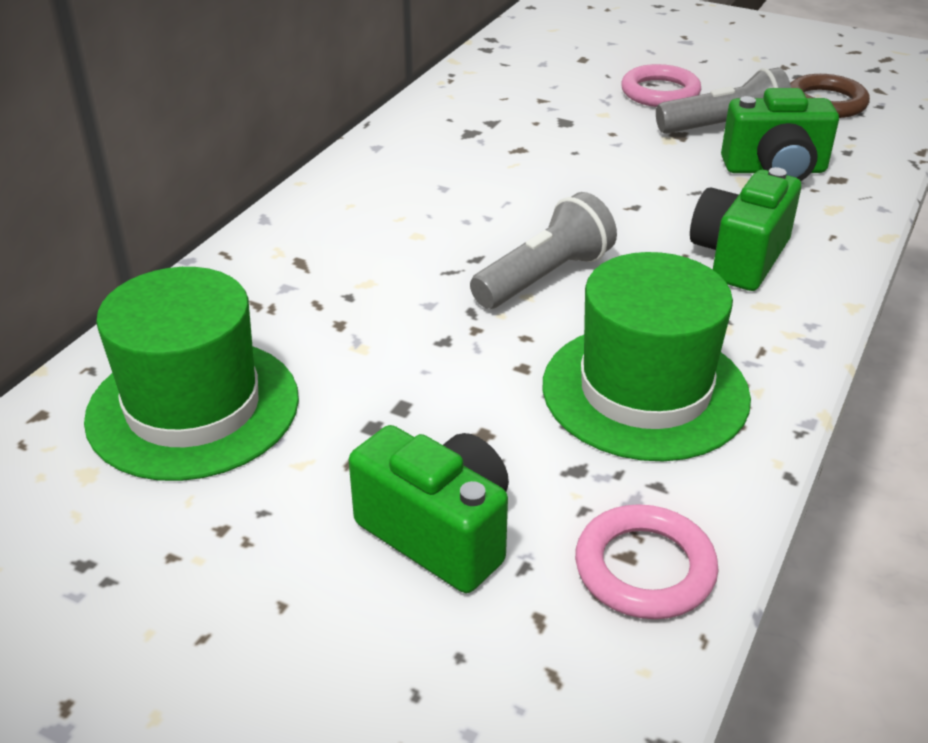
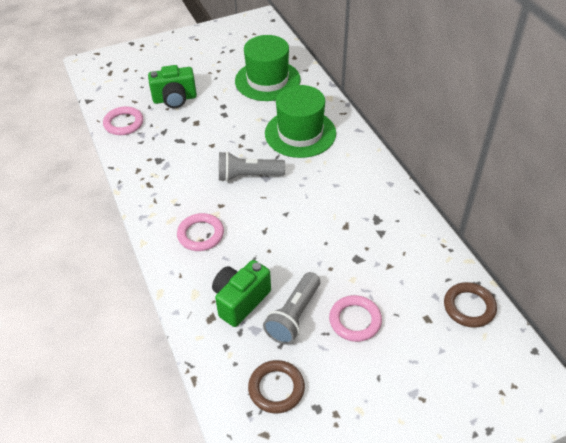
camera: 130 degrees right, 10 degrees up
grey flashlight [470,192,617,309] -> grey flashlight turned 90 degrees clockwise [219,151,285,182]
green hat [543,252,751,461] -> green hat moved to [265,85,336,158]
green camera [690,167,801,291] -> pink ring [177,213,224,251]
none -> brown ring [444,282,497,328]

